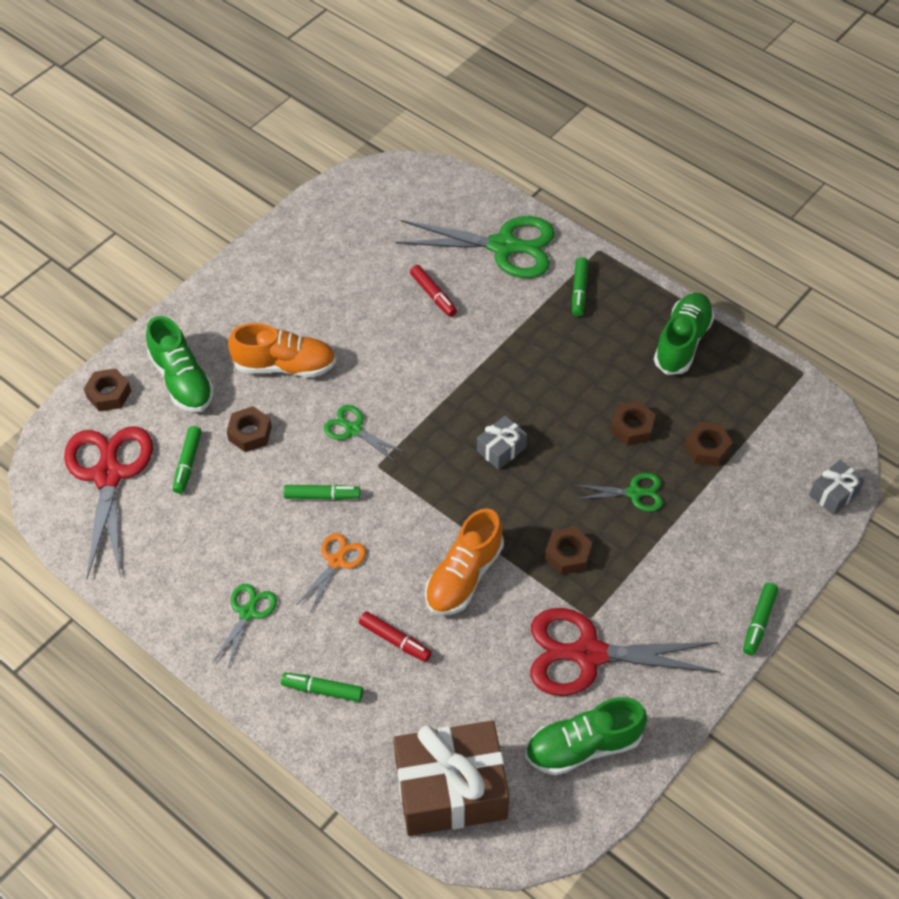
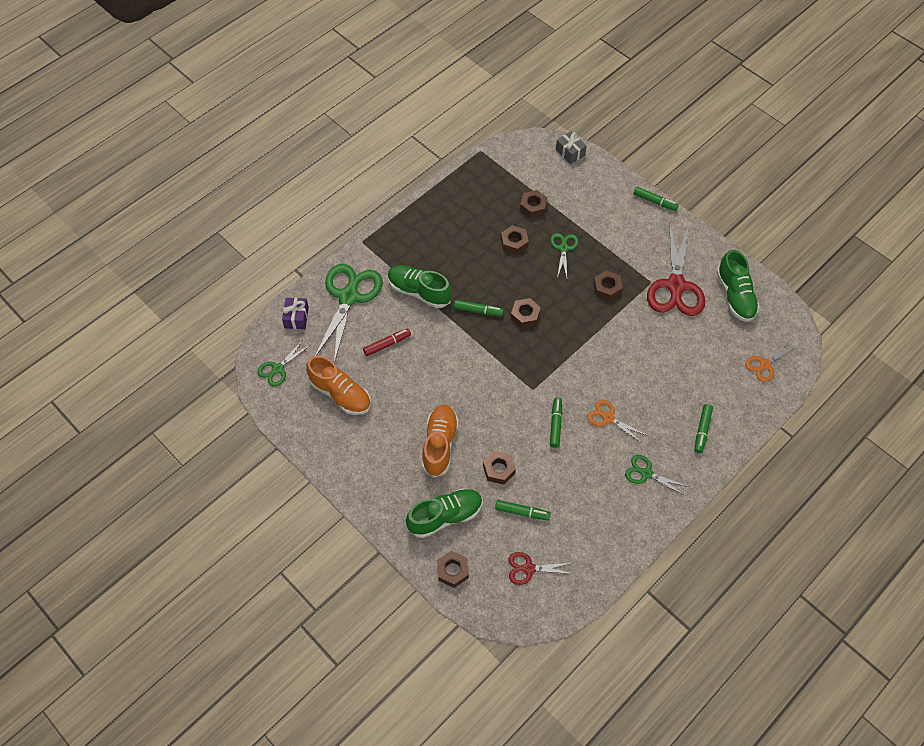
camera: 85 degrees left, 5 degrees up
red scissors [64,426,153,579] -> red scissors [509,552,573,585], size x0.50
green scissors [324,405,404,462] -> green scissors moved to [257,339,310,387]
red marker [359,611,432,662] -> none
brown gift [394,721,509,836] -> orange scissors [745,341,798,382]
orange shoe [425,508,504,616] -> orange shoe moved to [306,355,371,415]
grey gift [477,415,527,470] -> brown nut [511,298,541,328]
green marker [572,257,588,317] -> green marker moved to [454,300,504,316]
green shoe [654,293,715,375] -> green shoe moved to [388,265,452,308]
none -> purple gift [282,298,309,329]

